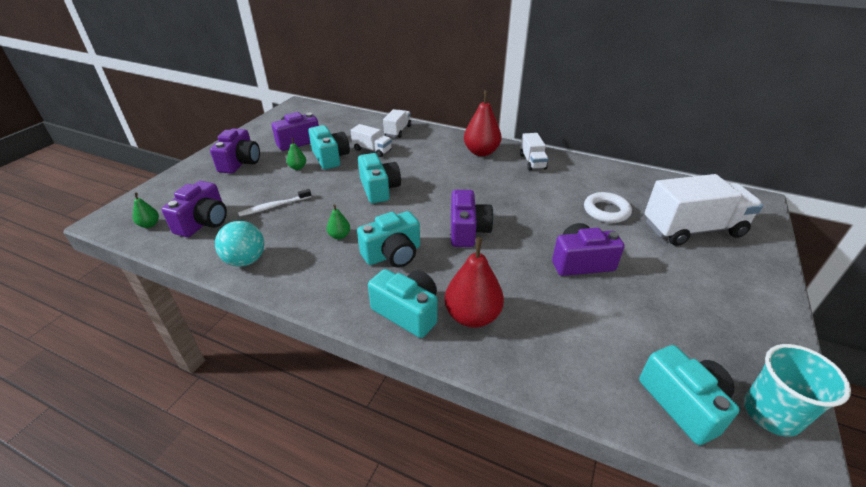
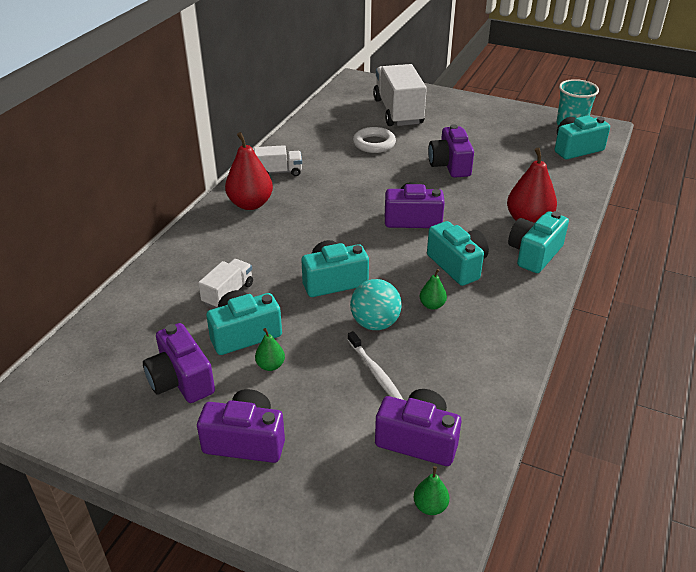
camera: 90 degrees left, 0 degrees up
turquoise ball [215,221,264,267] -> turquoise ball moved to [350,279,402,330]
white truck [383,109,411,138] -> none

